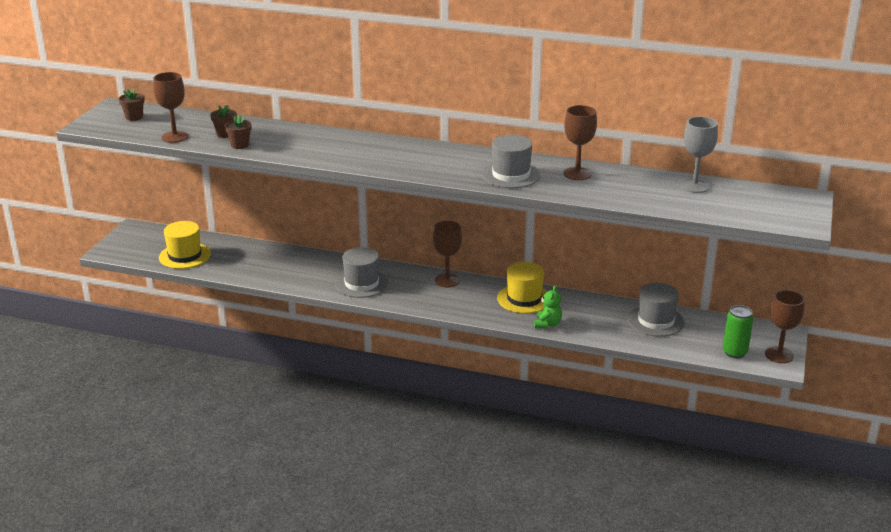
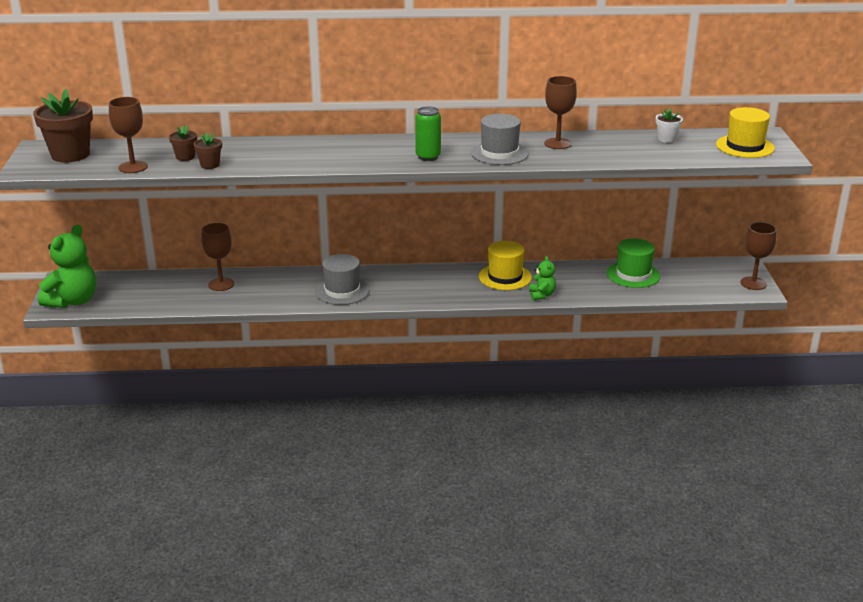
camera: 20 degrees left, 0 degrees up
brown flower pot [118,89,145,121] -> brown flower pot [33,89,93,163], size x2.03
yellow hat [159,221,211,269] -> yellow hat moved to [716,107,775,158]
brown goblet [433,221,462,287] -> brown goblet moved to [201,223,234,291]
grey hat [628,283,685,337] -> green hat [607,238,660,288]
grey goblet [680,116,718,193] -> white flower pot [656,108,683,143]
green can [723,305,753,359] -> green can moved to [415,106,441,161]
none -> green teddy bear [38,225,96,308]

